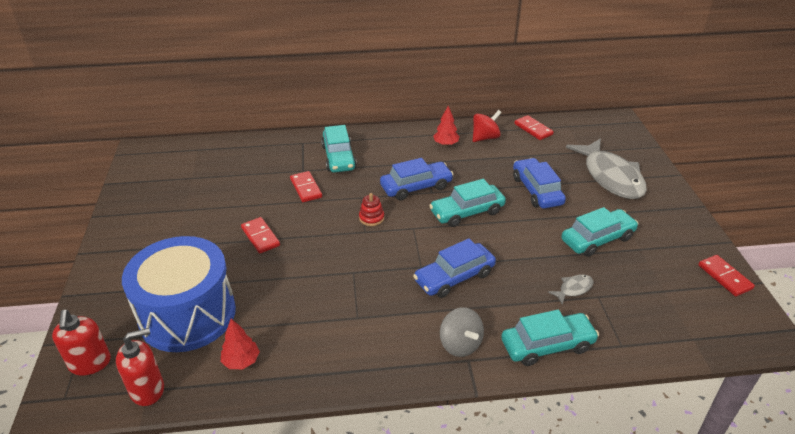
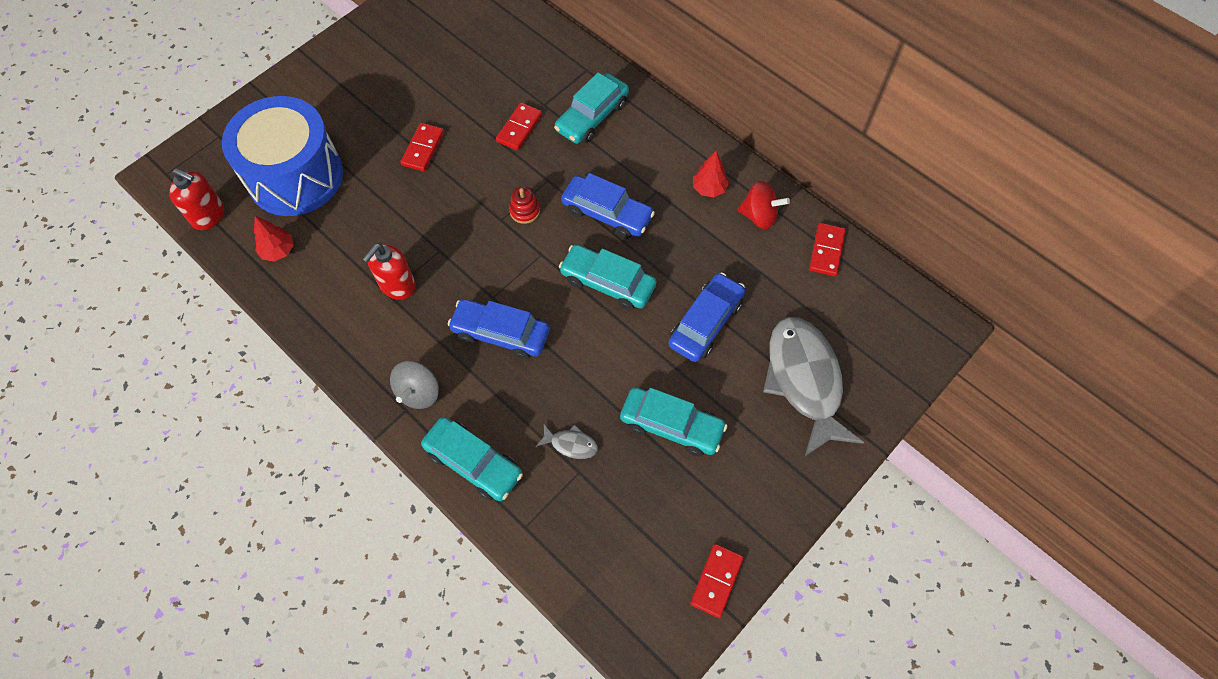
camera: 50 degrees right, 25 degrees up
red soap dispenser [52,310,111,376] -> red soap dispenser moved to [362,243,416,300]
grey fish [566,138,647,199] -> grey fish turned 135 degrees clockwise [763,317,864,457]

